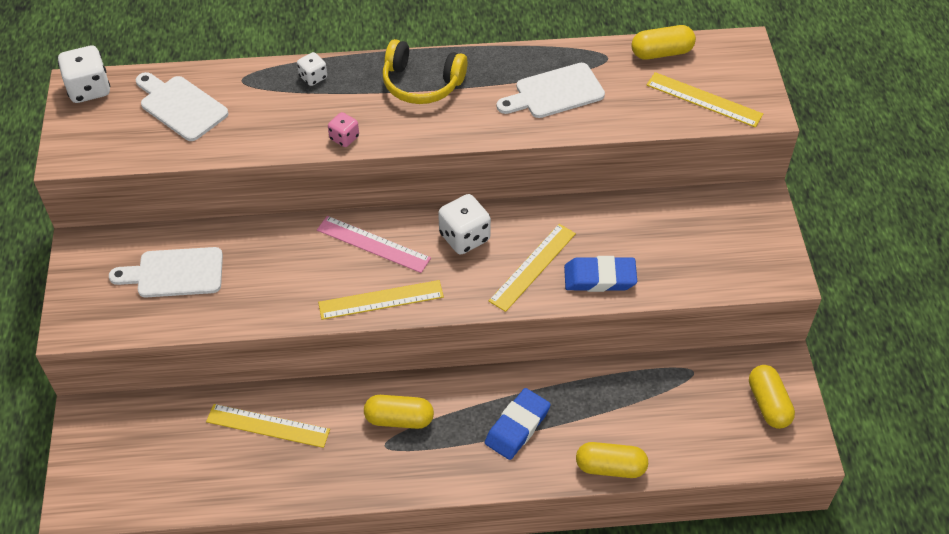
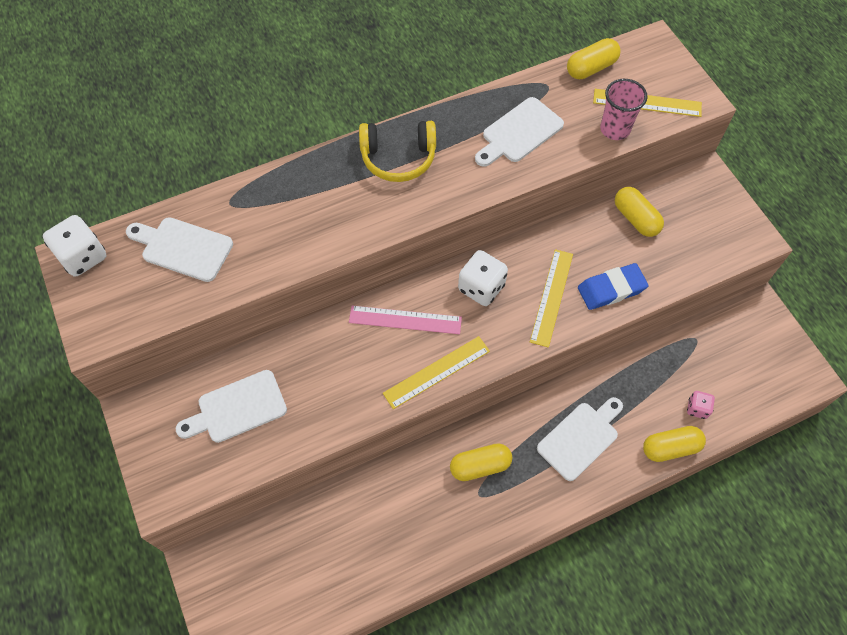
camera: 20 degrees left, 10 degrees up
yellow ruler [206,404,330,448] -> none
white dice [297,52,327,86] -> none
pink dice [328,112,359,147] -> pink dice moved to [687,391,715,419]
blue eraser [485,388,551,460] -> white cutting board [537,397,623,481]
yellow capsule [749,365,795,429] -> yellow capsule moved to [615,187,664,237]
none -> pink cup [600,79,647,140]

